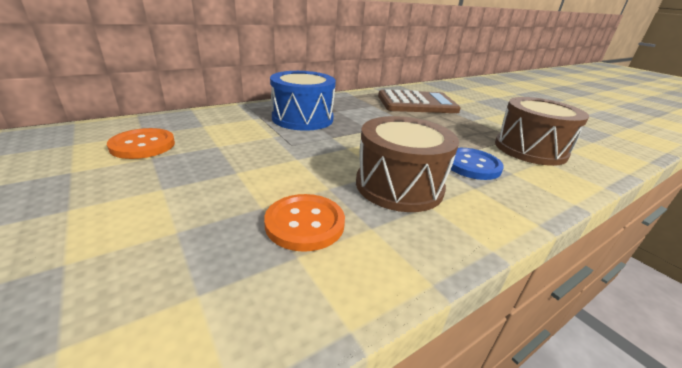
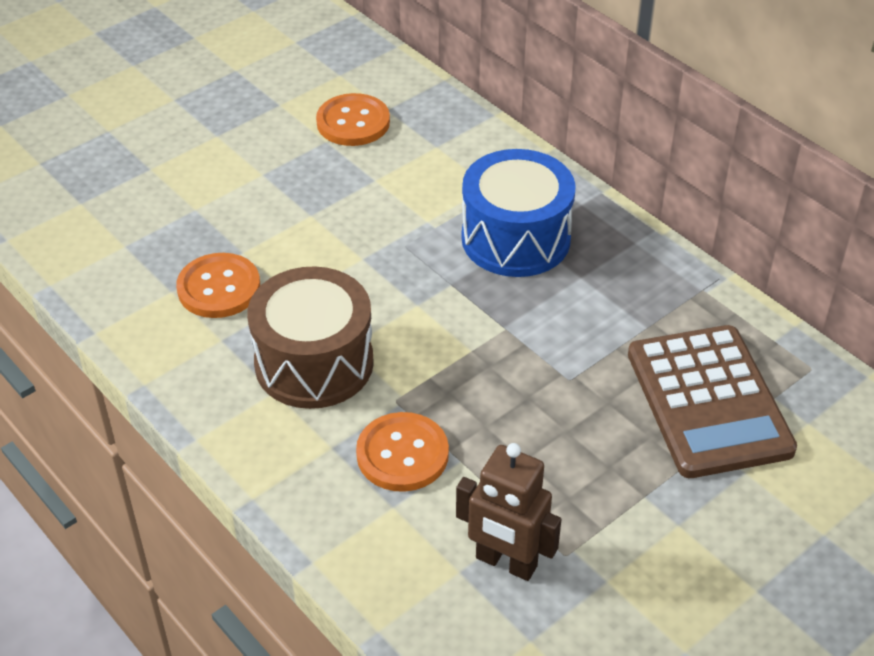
camera: 85 degrees right, 15 degrees up
blue button [451,148,504,180] -> orange button [356,412,449,492]
brown drum [495,97,589,166] -> brown robot [456,443,561,581]

